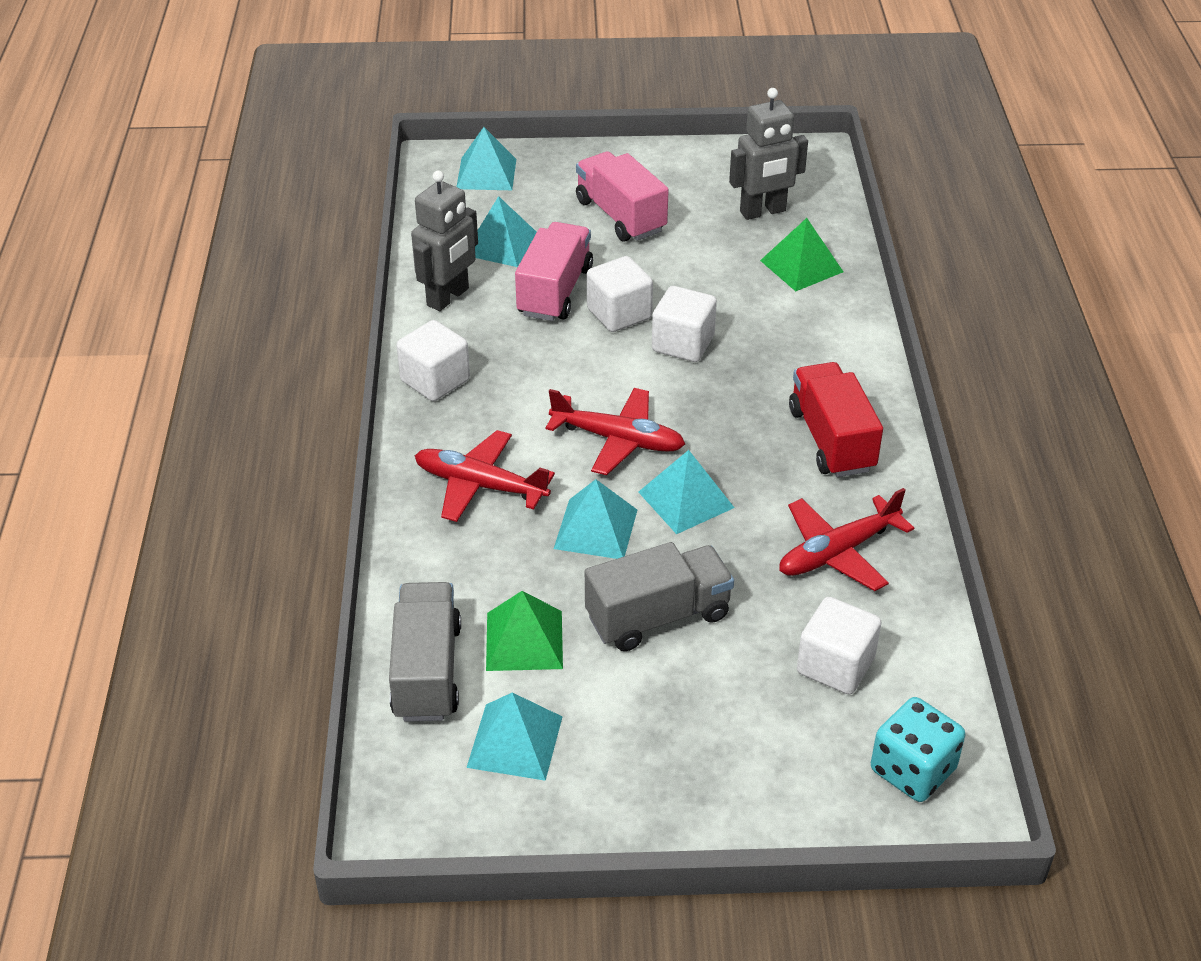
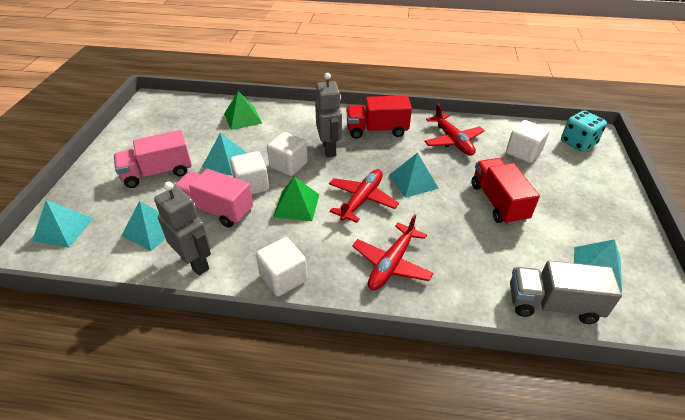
camera: 80 degrees left, 0 degrees up
green pyramid [486,591,563,671] -> green pyramid moved to [273,177,319,221]
turquoise pyramid [554,479,637,559] -> turquoise pyramid moved to [202,133,247,176]
grey truck [585,542,734,651] -> red truck [472,158,540,225]
grey robot [729,88,808,220] -> grey robot moved to [315,73,342,157]

